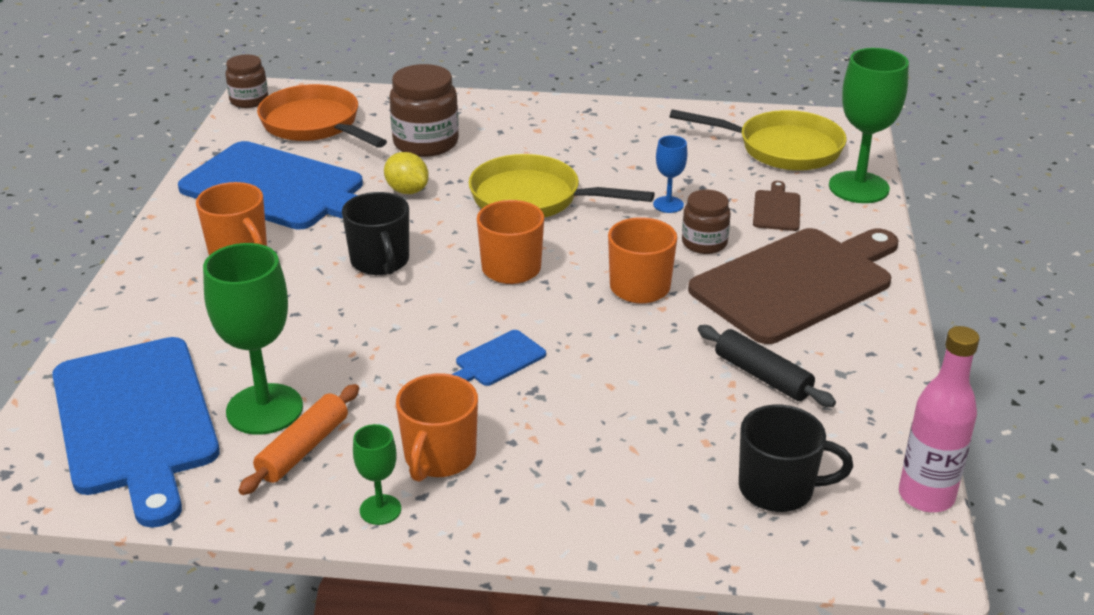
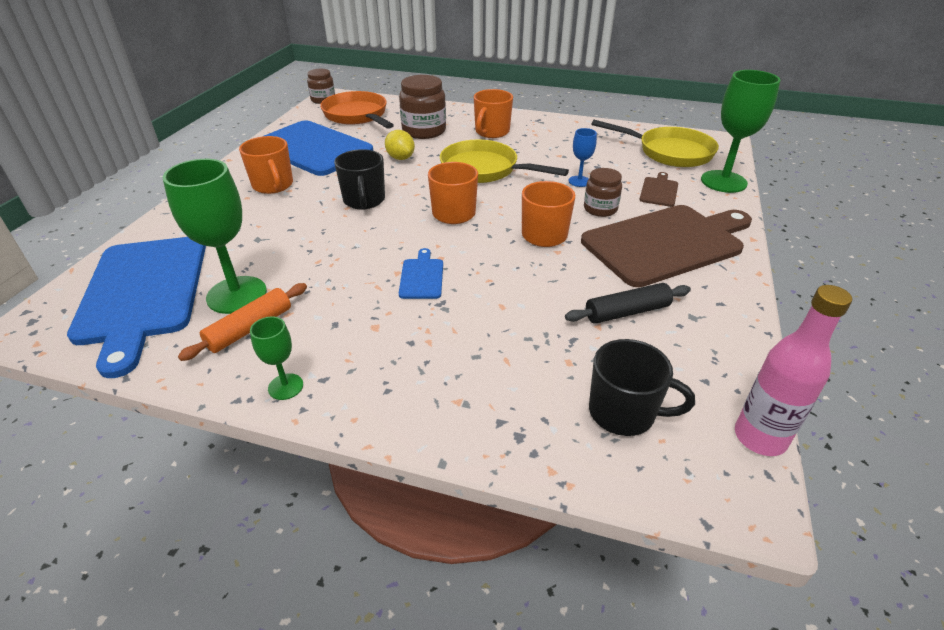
camera: 10 degrees right, 5 degrees up
orange mug [396,373,478,482] -> orange mug moved to [474,89,513,138]
blue cutting board [452,330,546,386] -> blue cutting board turned 120 degrees clockwise [399,248,443,299]
black rolling pin [698,325,836,407] -> black rolling pin turned 75 degrees counterclockwise [565,283,691,324]

